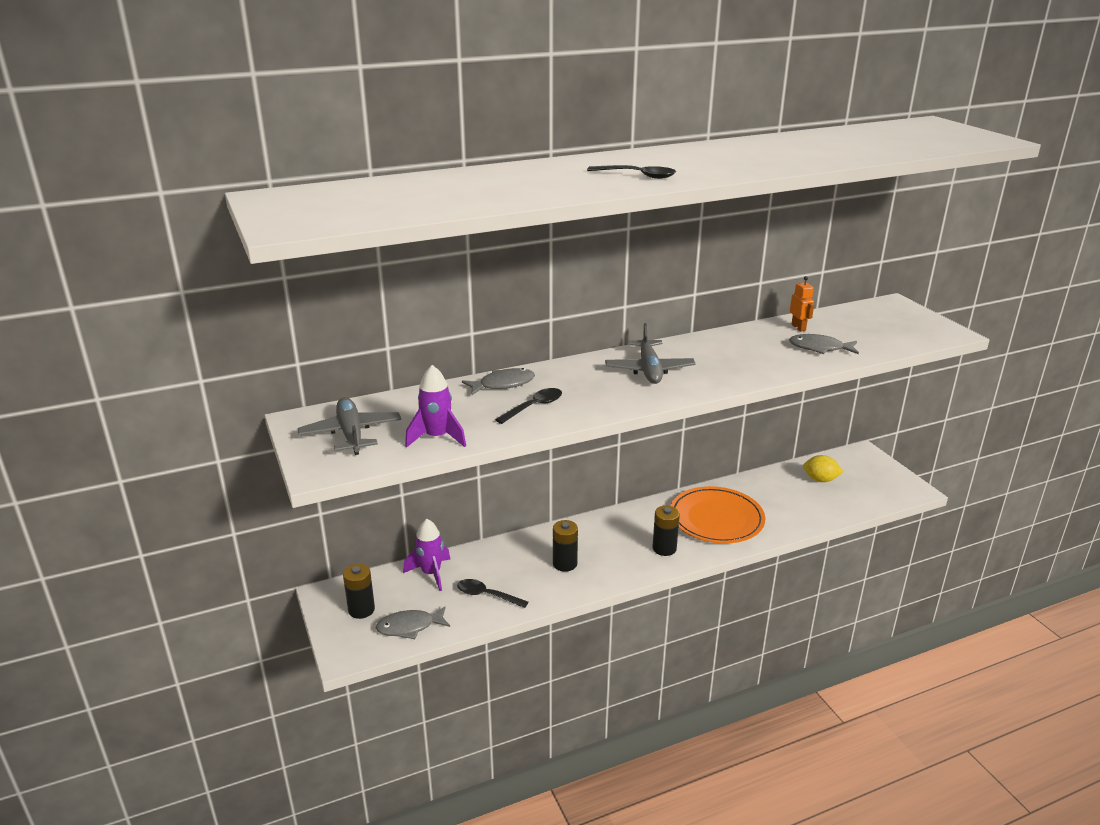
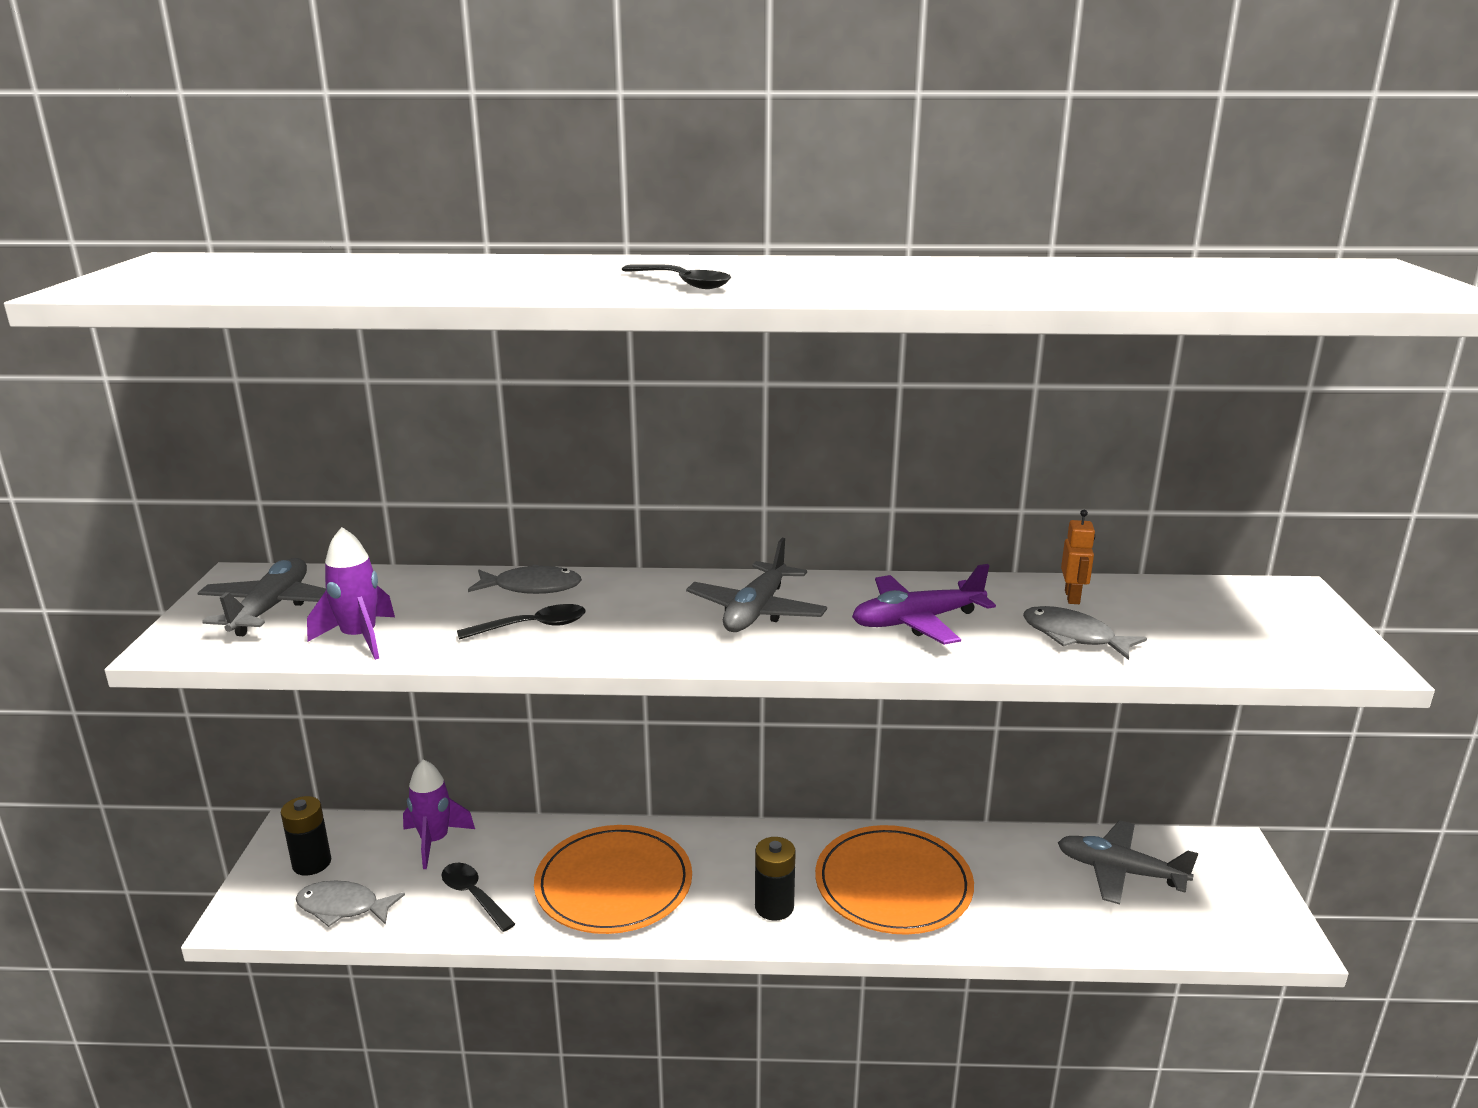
camera: 25 degrees right, 5 degrees down
black battery [553,520,578,572] -> orange plate [534,825,692,934]
yellow lemon [803,455,843,482] -> grey plane [1058,820,1198,904]
none -> purple plane [852,564,996,645]

